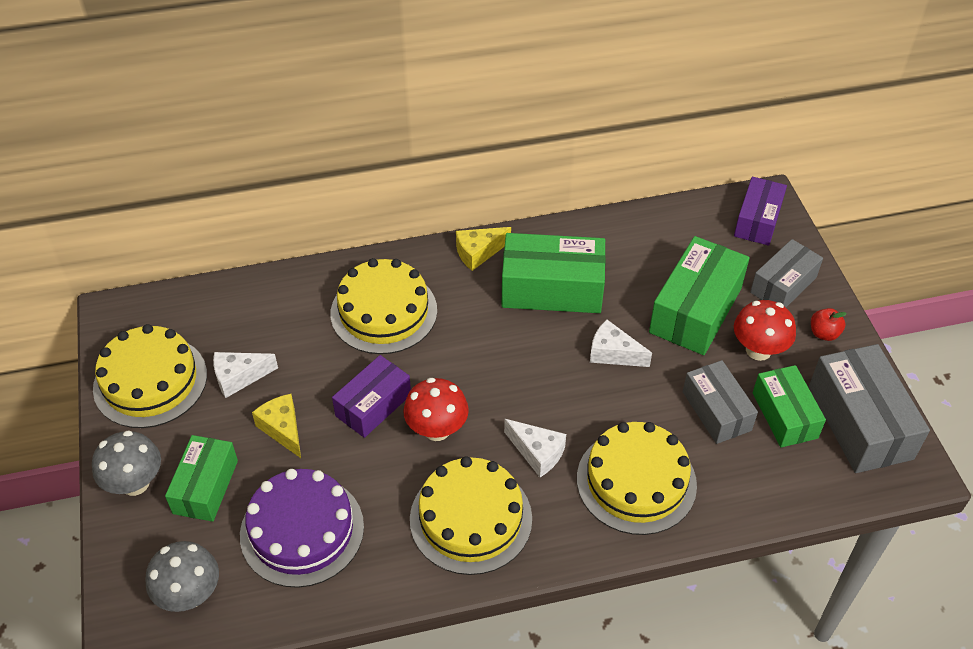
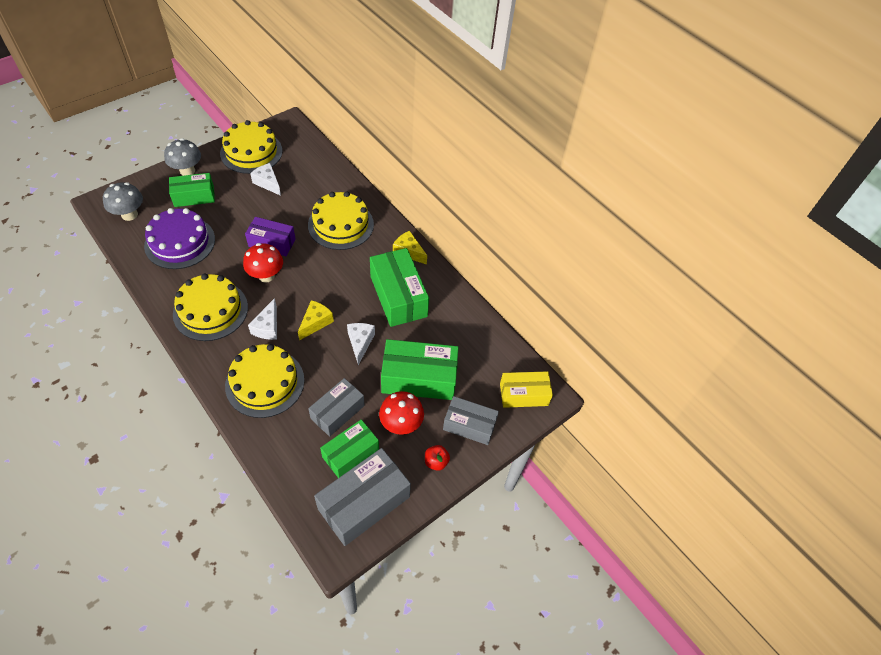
camera: 60 degrees right, 5 degrees up
yellow cheese [252,394,301,458] -> yellow cheese moved to [298,300,334,341]
purple box [734,177,787,246] -> yellow box [500,371,553,408]

